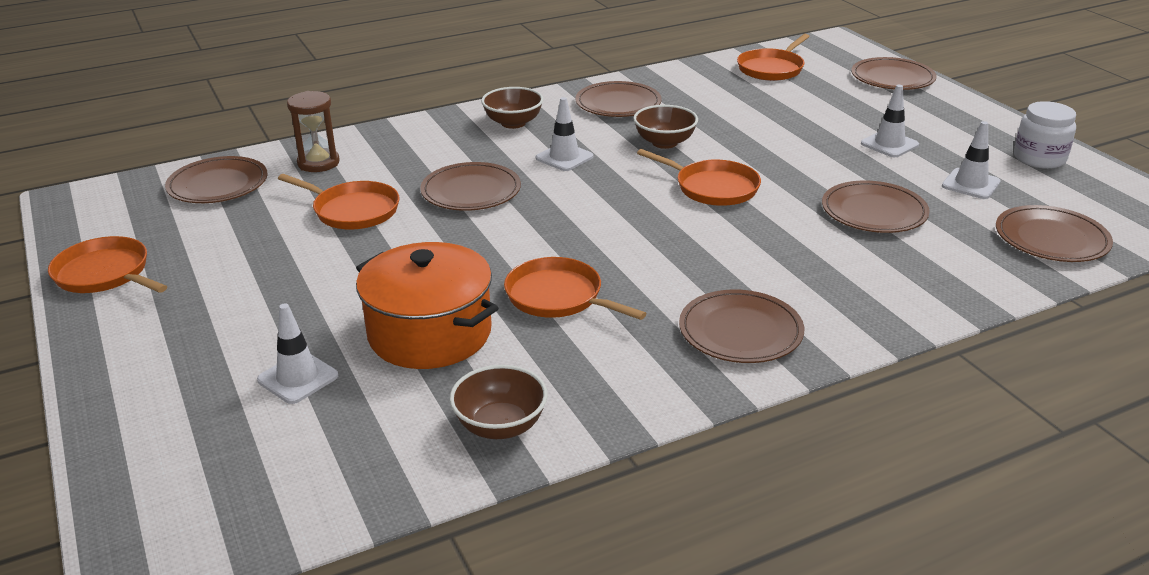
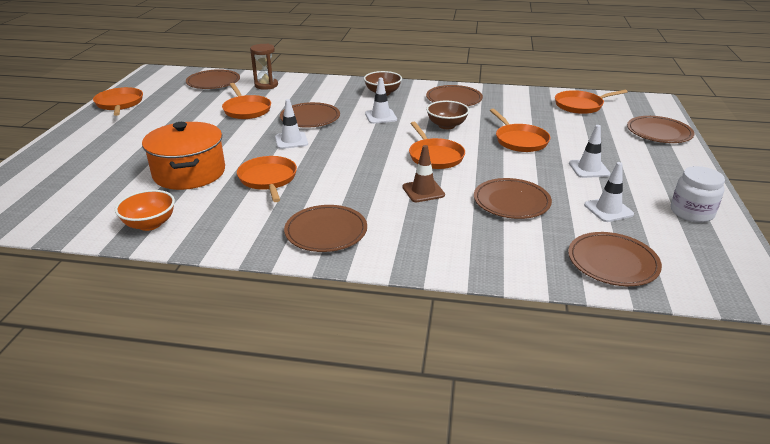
camera: 35 degrees right, 0 degrees up
white traffic cone [257,303,338,404] -> white traffic cone moved to [275,99,308,149]
brown bowl [450,365,548,439] -> orange bowl [115,190,175,231]
none -> brown traffic cone [402,145,445,202]
none -> orange pan [490,109,551,152]

